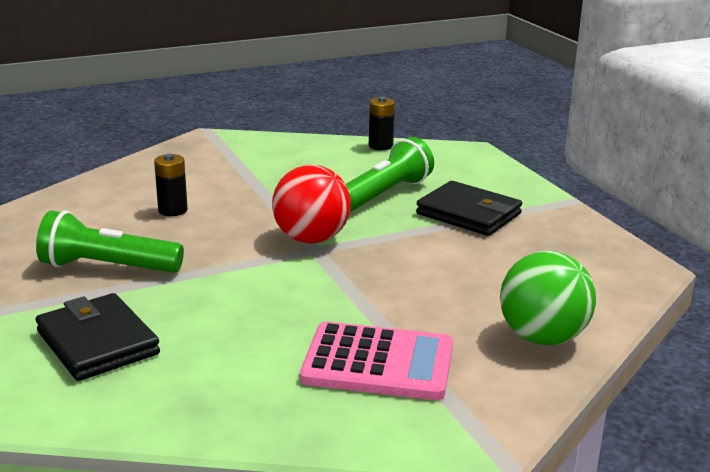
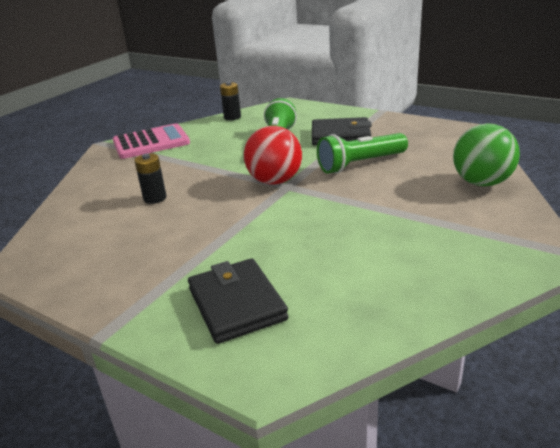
camera: 30 degrees left, 5 degrees up
green flashlight [36,210,184,273] -> green flashlight moved to [317,133,408,174]
black wallet [36,293,160,381] -> black wallet turned 45 degrees clockwise [188,258,288,344]
pink calculator [300,322,453,400] -> pink calculator moved to [113,123,190,159]

